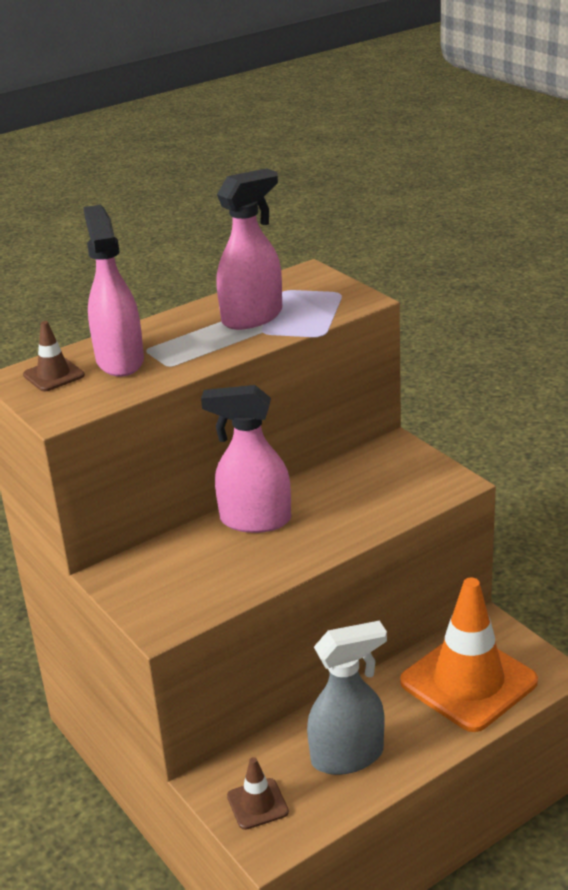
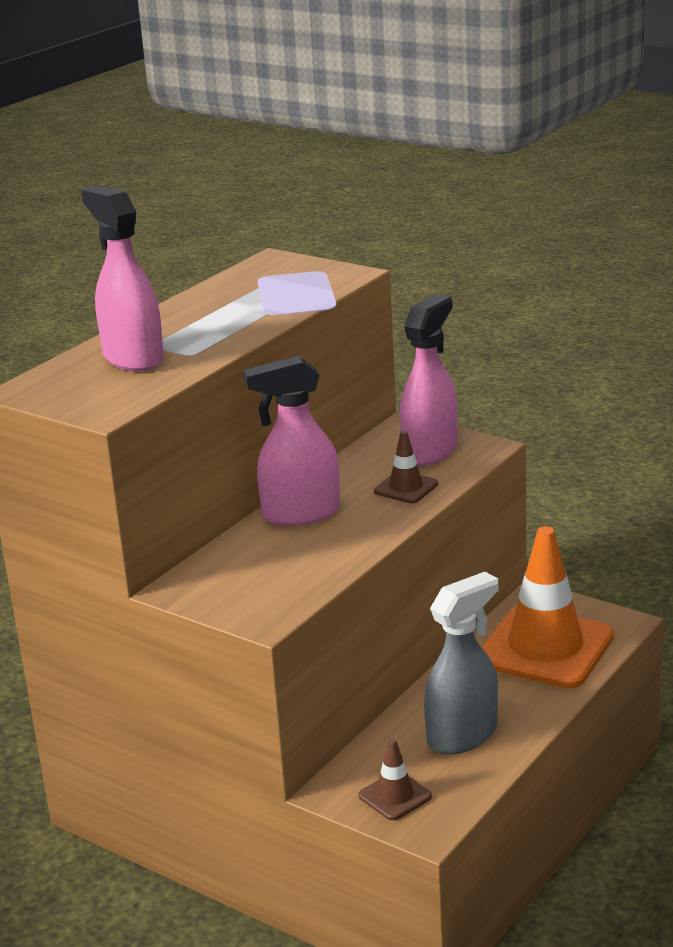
camera: 20 degrees left, 5 degrees down
brown traffic cone [23,321,85,391] -> brown traffic cone moved to [374,431,438,503]
pink spray bottle [216,168,282,330] -> pink spray bottle moved to [400,294,458,466]

